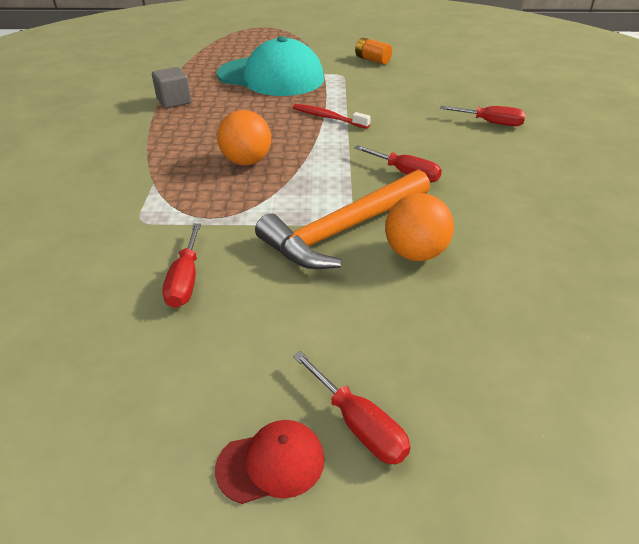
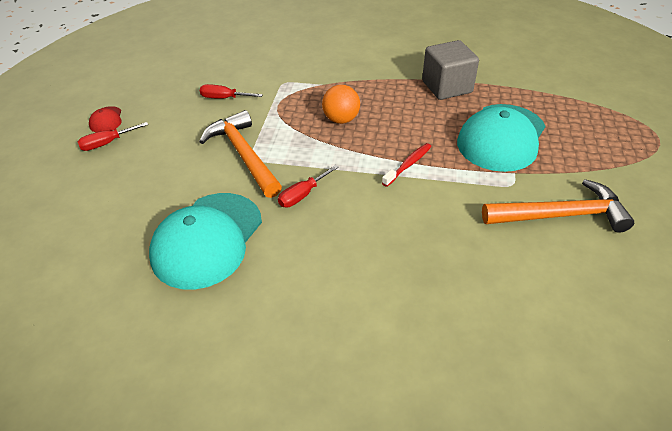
camera: 100 degrees right, 5 degrees up
grey cube [152,67,191,108] -> grey cube [422,40,479,100], size x1.71
orange battery [355,38,392,64] -> orange hammer [482,179,634,233]
orange ball [385,193,454,261] -> none
red screwdriver [440,106,526,126] -> none
none -> turquoise cap [149,193,262,290]

